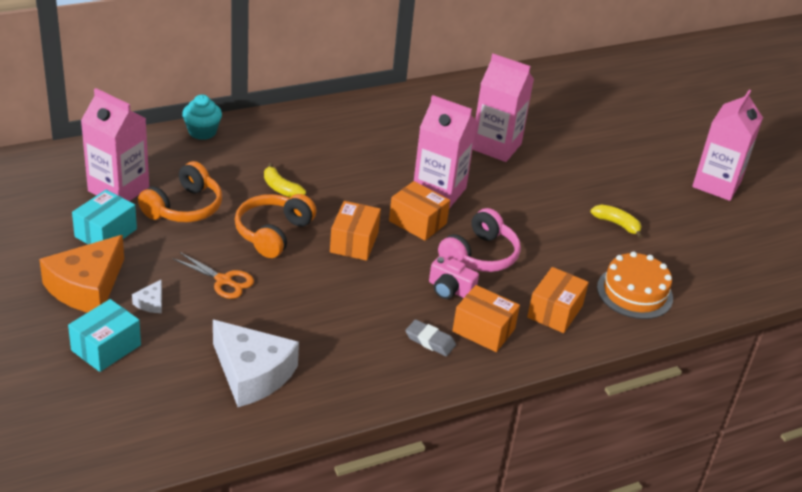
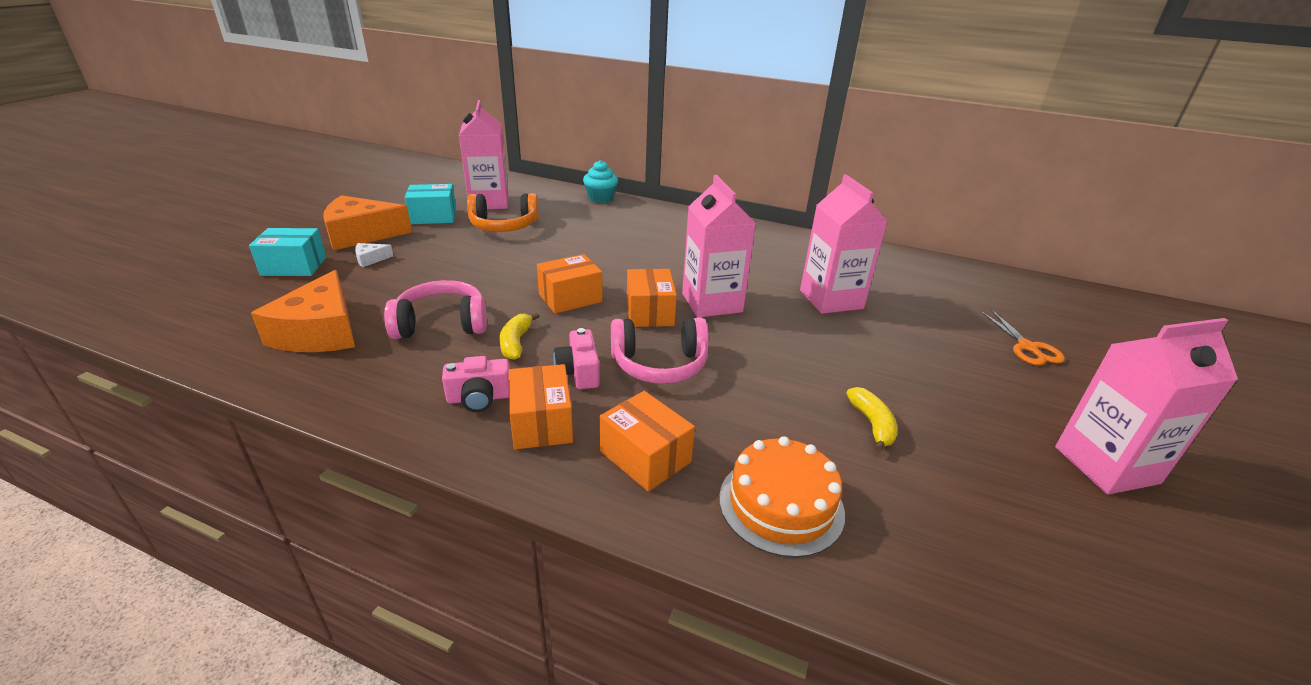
camera: 50 degrees right, 5 degrees down
orange scissors [172,252,254,299] -> orange scissors moved to [980,309,1065,366]
white cheese [213,320,299,407] -> orange cheese [251,270,355,352]
orange headphones [235,194,316,258] -> none
yellow banana [264,163,306,197] -> yellow banana moved to [499,312,539,360]
grey eraser [405,319,456,356] -> pink camera [442,356,510,412]
orange box [527,267,589,333] -> orange box turned 60 degrees clockwise [600,391,695,492]
none -> pink headphones [384,280,487,339]

